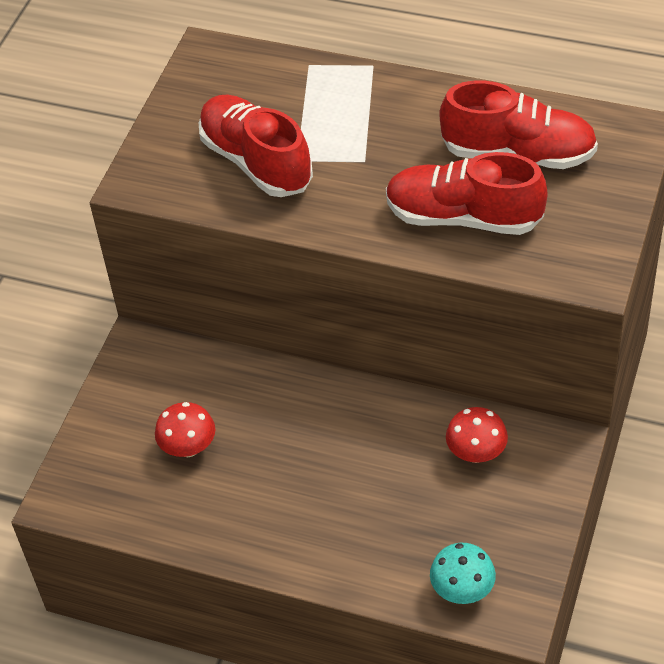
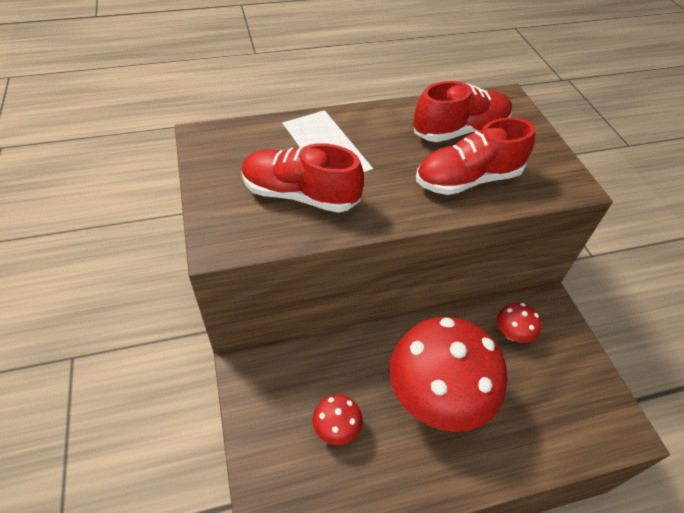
camera: 40 degrees left, 0 degrees up
turquoise mushroom [430,543,496,604] -> none
none -> red mushroom [389,317,507,432]

